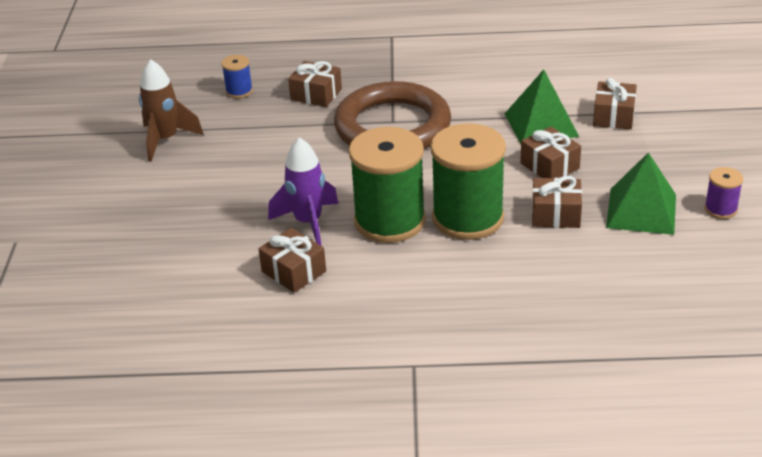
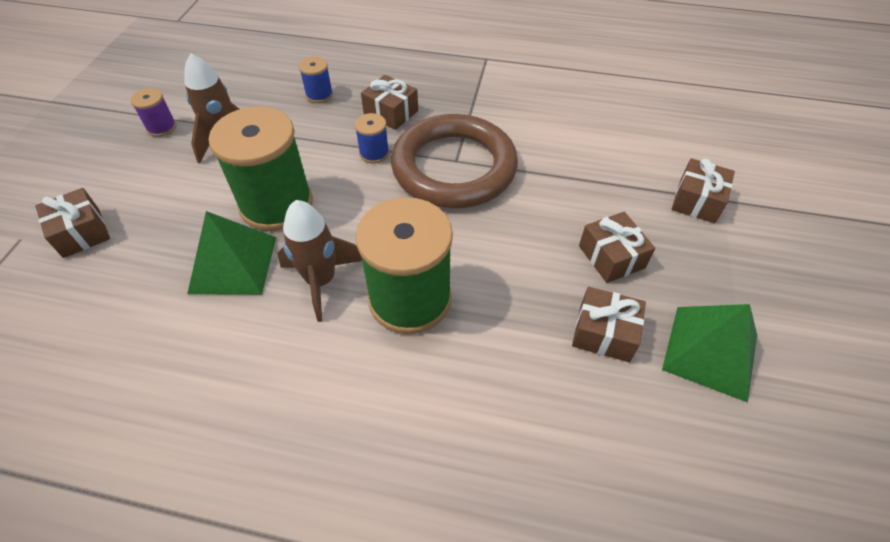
camera: 10 degrees right, 15 degrees up
brown gift [258,228,326,293] -> brown gift moved to [35,188,110,258]
purple rocket [268,137,339,246] -> brown rocket [277,200,362,322]
green spool [430,123,506,240] -> green spool moved to [208,106,313,231]
green pyramid [505,69,579,144] -> green pyramid moved to [187,211,276,295]
purple spool [704,167,743,219] -> purple spool moved to [131,88,177,137]
none -> blue spool [355,113,389,163]

